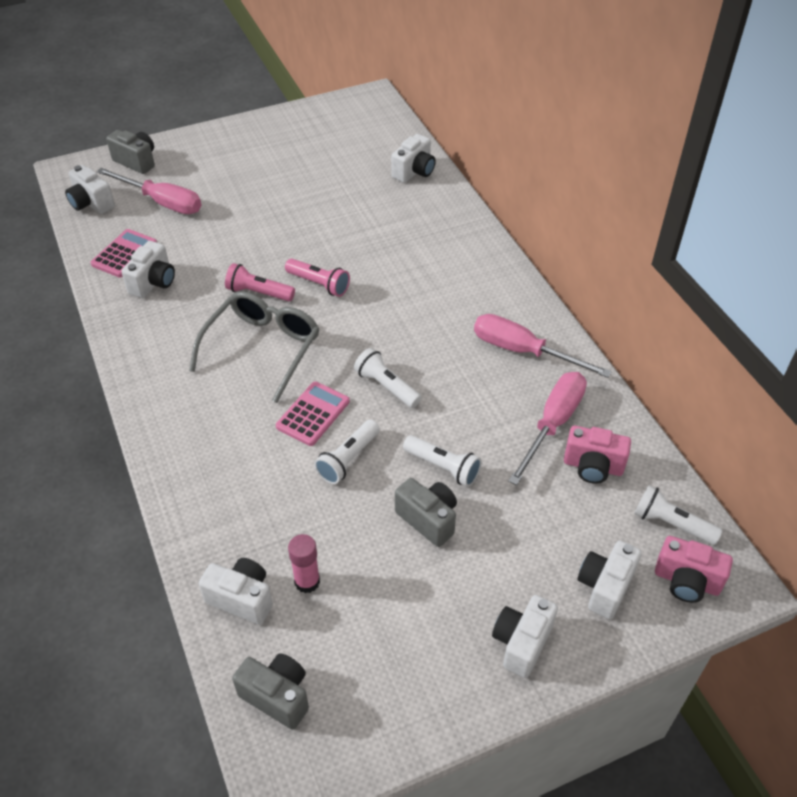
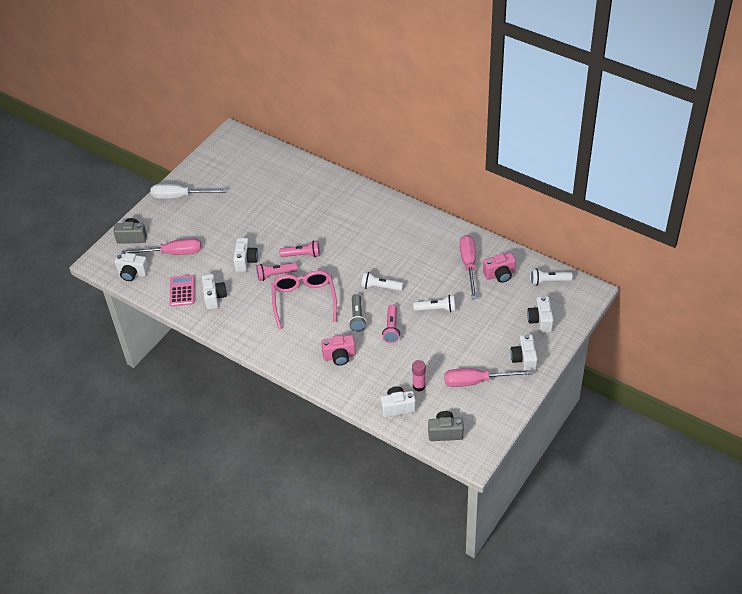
camera: 30 degrees left, 0 degrees up
grey glasses [189,291,319,403] -> pink glasses [272,271,337,330]
pink calculator [276,381,350,446] -> grey flashlight [349,294,367,332]
white flashlight [314,420,380,484] -> pink flashlight [382,305,400,343]
white camera [391,134,436,183] -> white camera moved to [233,238,258,272]
grey camera [395,478,457,547] -> none
pink screwdriver [474,314,612,378] -> pink screwdriver moved to [444,368,532,387]
pink camera [655,536,733,603] -> pink camera moved to [321,335,356,366]
none -> white screwdriver [151,184,227,199]

